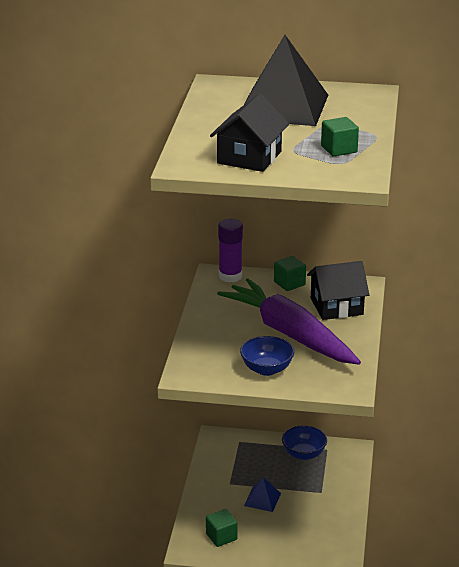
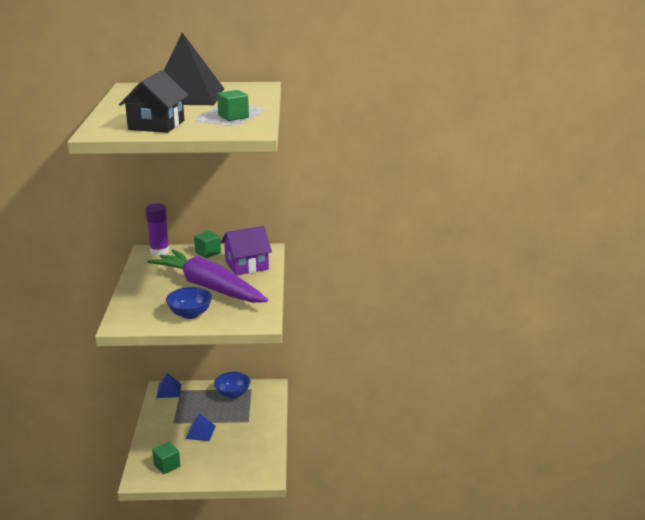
camera: 10 degrees left, 5 degrees down
black house [307,261,369,320] -> purple house [221,226,272,276]
none -> blue pyramid [156,373,181,398]

